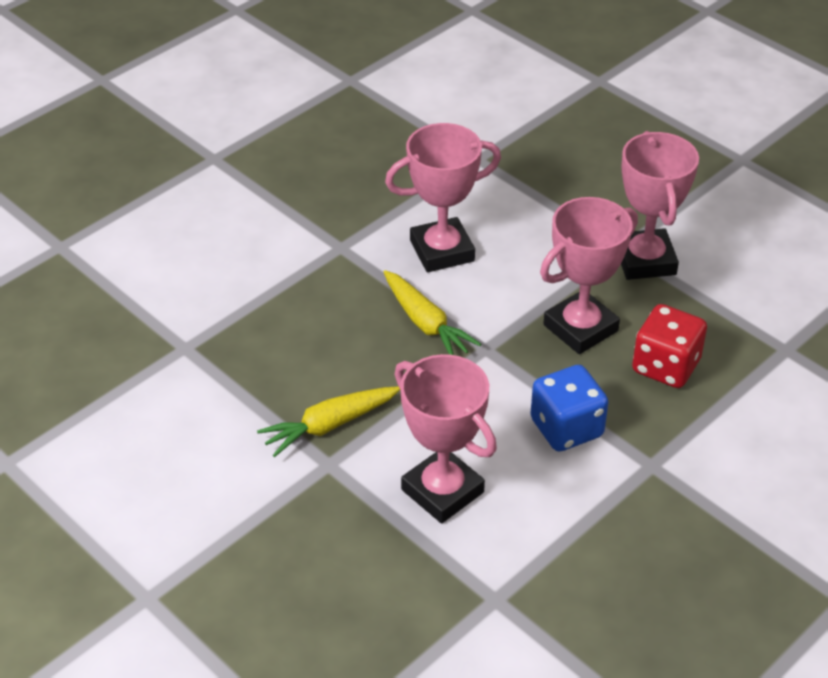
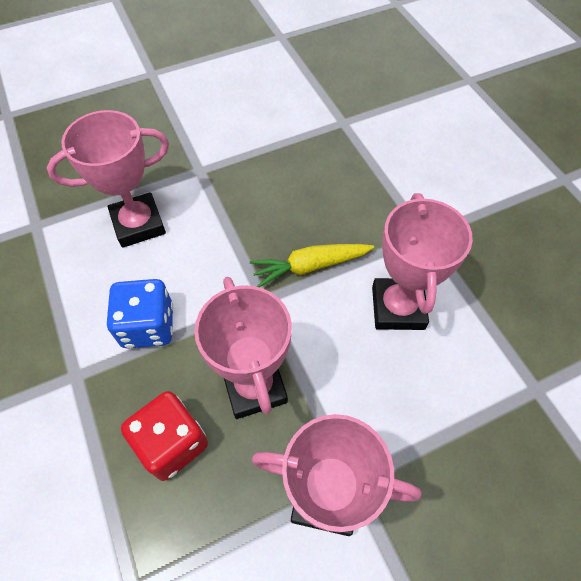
camera: 110 degrees right, 15 degrees up
yellow carrot [257,387,400,457] -> none

